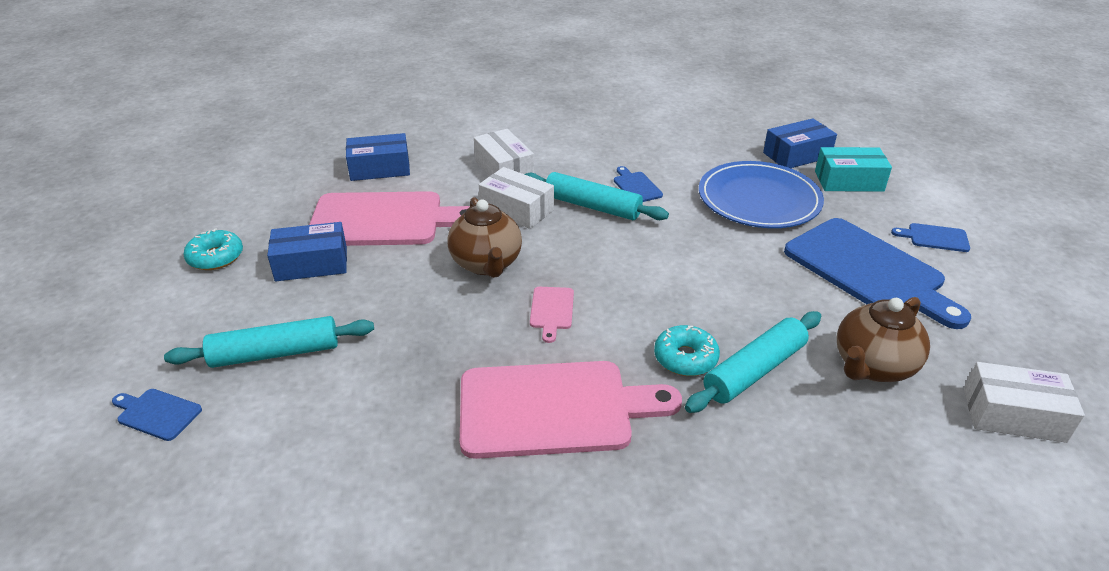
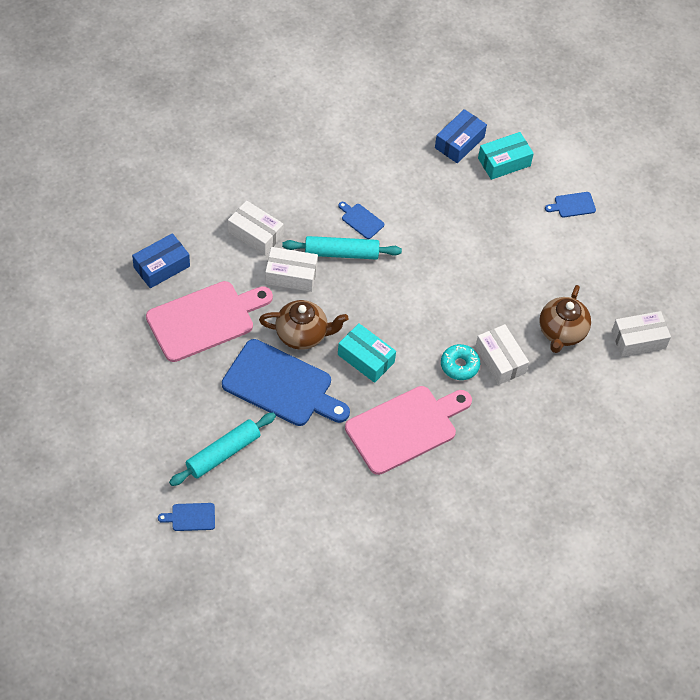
camera: 30 degrees left, 20 degrees up
turquoise donut [183,229,243,270] -> none
blue box [267,222,347,281] -> none
brown teapot [447,197,522,278] -> brown teapot turned 45 degrees counterclockwise [259,300,348,350]
pink cutting board [530,287,574,343] -> turquoise box [338,323,396,383]
turquoise rolling pin [685,311,821,413] -> white box [475,324,529,385]
blue plate [699,161,824,228] -> none
blue cutting board [784,218,971,329] -> blue cutting board moved to [222,339,350,426]

